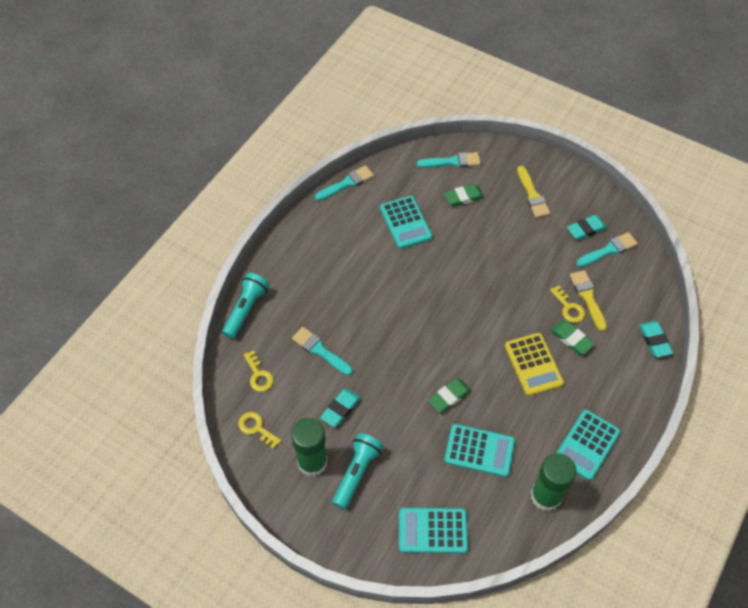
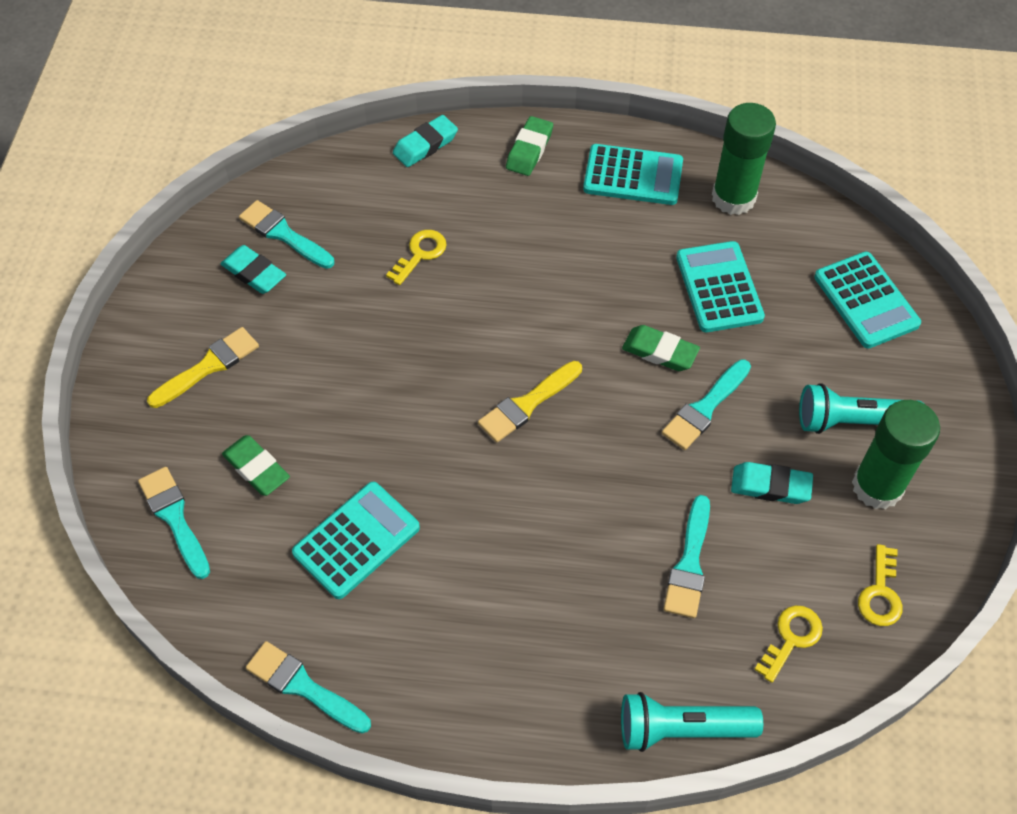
camera: 115 degrees left, 0 degrees up
yellow calculator [505,333,564,396] -> none
green eraser [551,321,594,354] -> green eraser moved to [506,116,553,176]
yellow brush [570,270,607,331] -> yellow brush moved to [478,361,582,443]
none -> turquoise brush [662,360,751,450]

